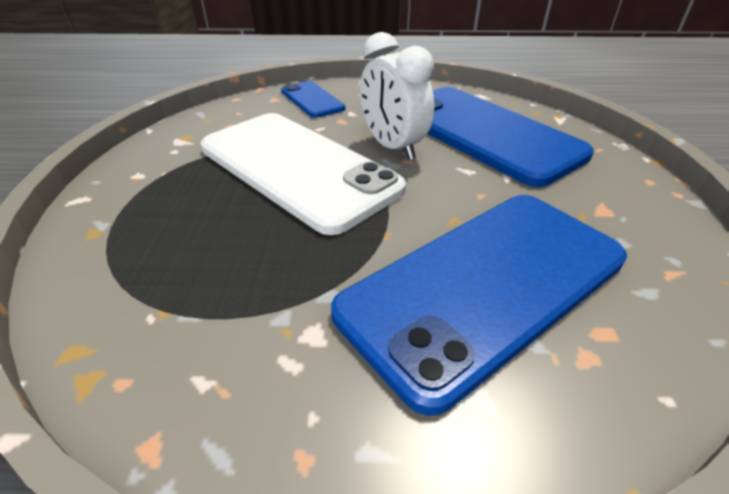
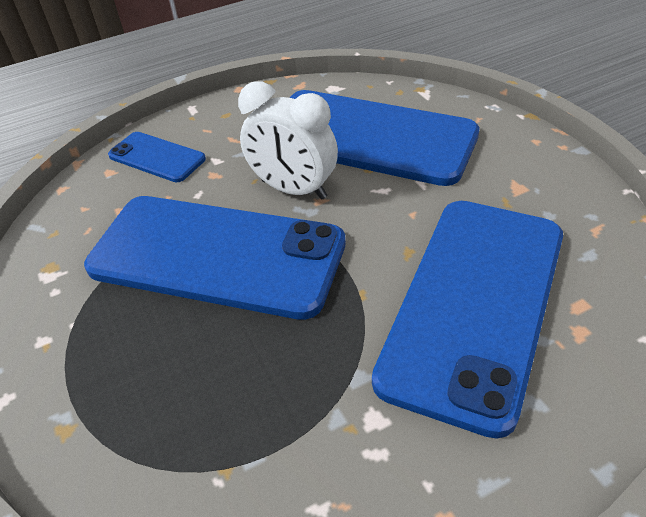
camera: 25 degrees left, 5 degrees up
white phone [201,113,406,235] -> blue phone [84,196,346,320]

